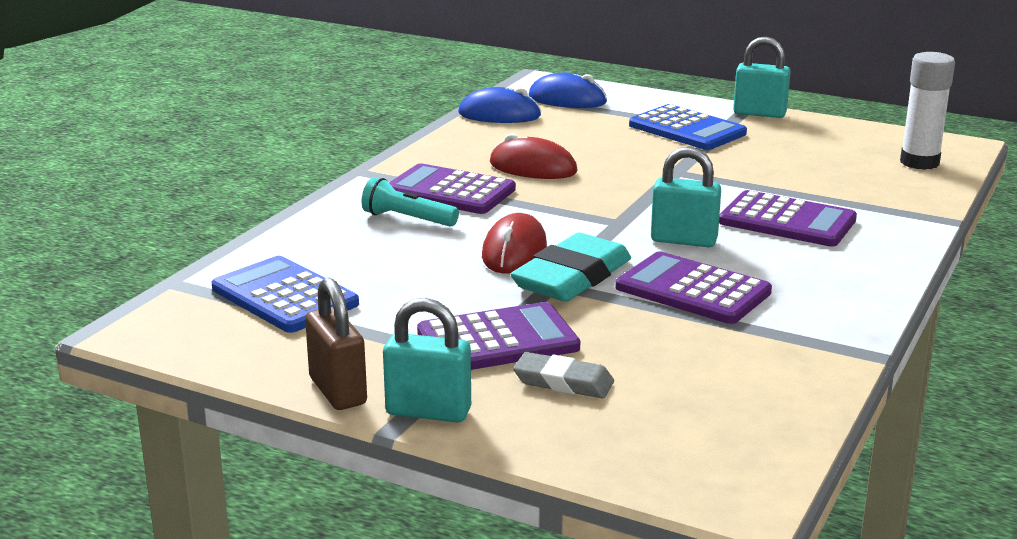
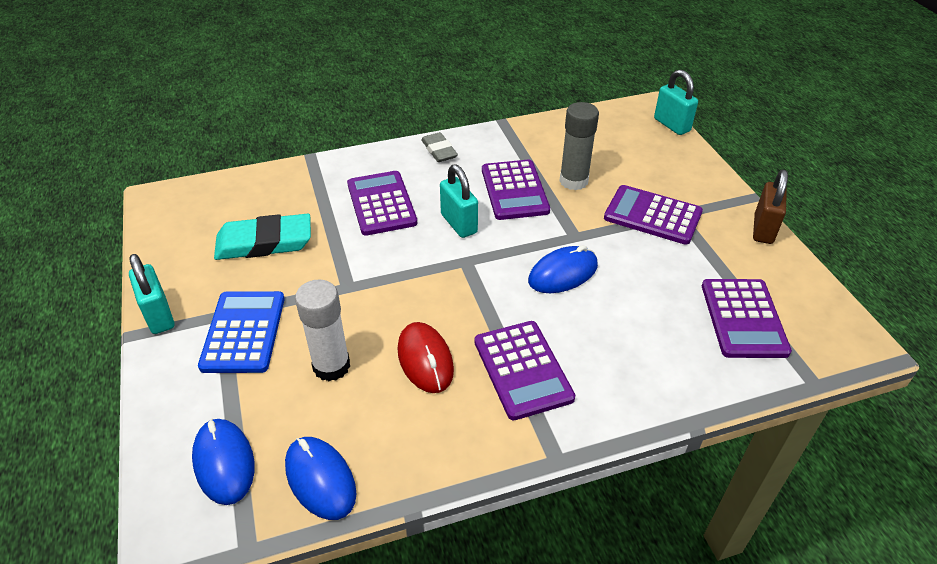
camera: 135 degrees left, 20 degrees up
blue calculator [212,256,359,333] -> purple calculator [702,279,792,358]
turquoise flashlight [362,177,459,227] -> none
turquoise padlock [383,298,471,423] -> turquoise padlock moved to [654,70,698,135]
red mouse [482,213,547,273] -> blue mouse [528,245,598,293]
turquoise eraser [510,233,631,302] -> turquoise eraser moved to [214,214,311,260]
grey eraser [513,352,614,398] -> grey eraser moved to [421,132,458,162]
white glue stick [900,52,955,170] -> white glue stick moved to [295,280,350,381]
none -> grey glue stick [559,102,599,190]

